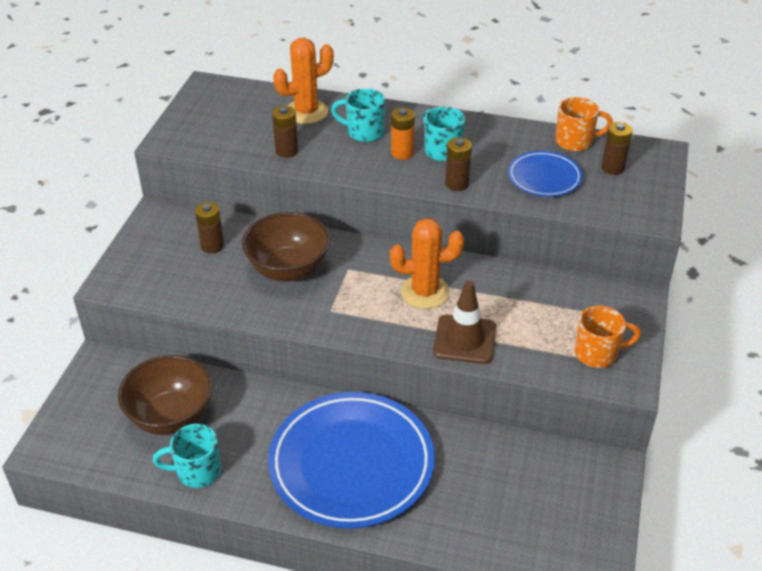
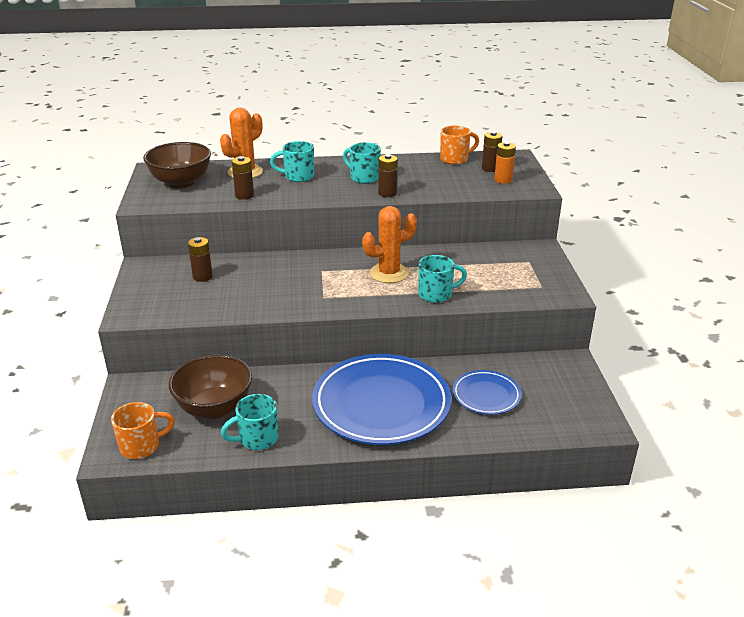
camera: 20 degrees left, 10 degrees down
brown bowl [242,212,330,282] -> brown bowl moved to [143,142,211,188]
orange battery [391,108,415,160] -> orange battery moved to [494,142,516,184]
brown traffic cone [433,280,496,364] -> turquoise mug [418,255,467,303]
blue plate [508,151,583,197] -> blue plate moved to [453,370,521,415]
orange mug [575,306,641,368] -> orange mug moved to [111,402,175,459]

